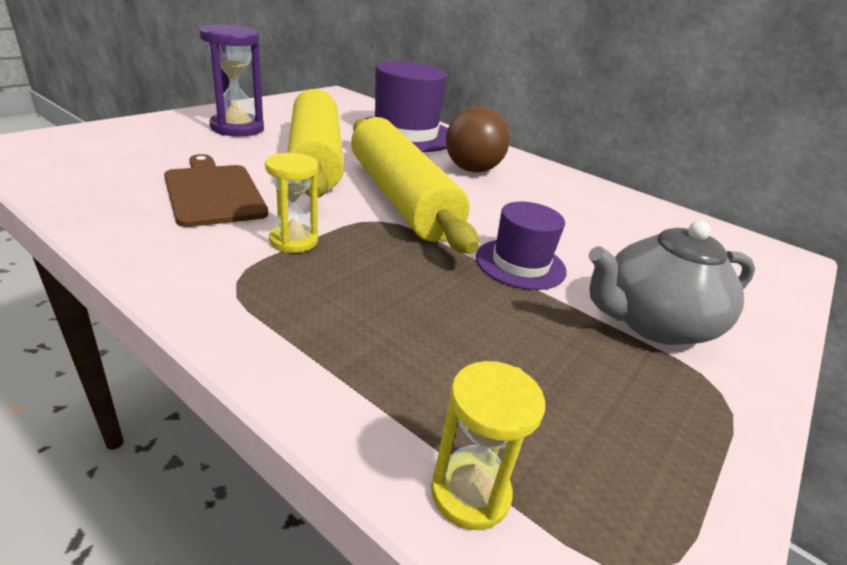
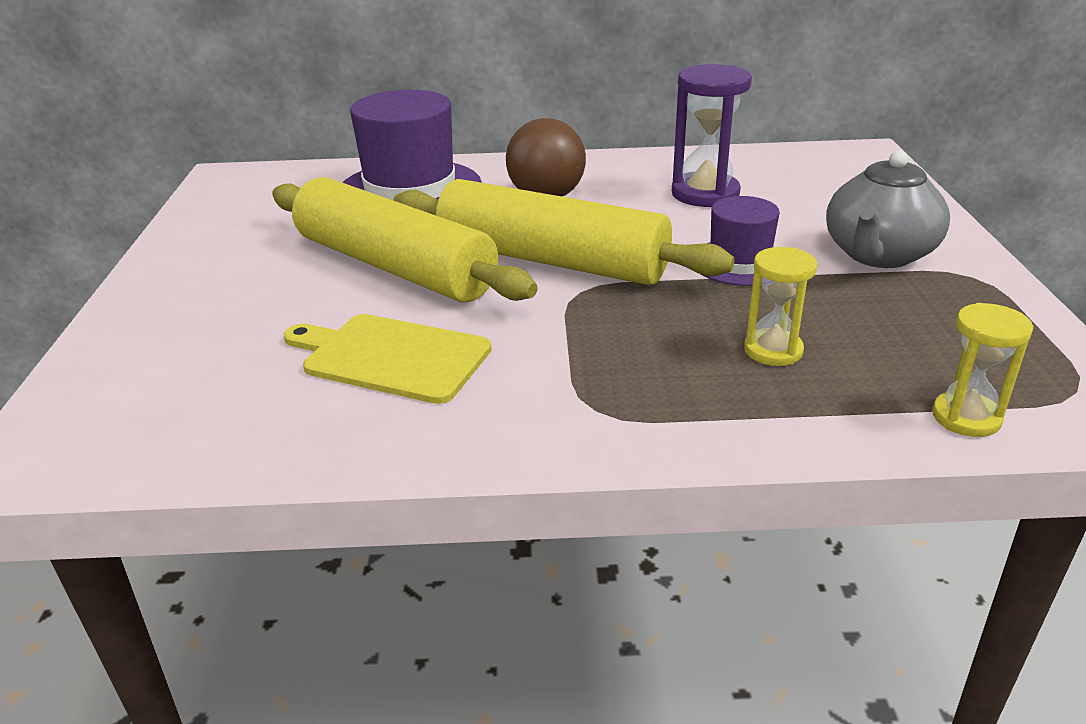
camera: 35 degrees left, 0 degrees up
brown cutting board [164,154,268,227] -> yellow cutting board [284,314,492,404]
purple hourglass [199,24,264,137] -> purple hourglass moved to [672,64,752,207]
yellow hourglass [265,153,318,253] -> yellow hourglass moved to [744,247,817,366]

